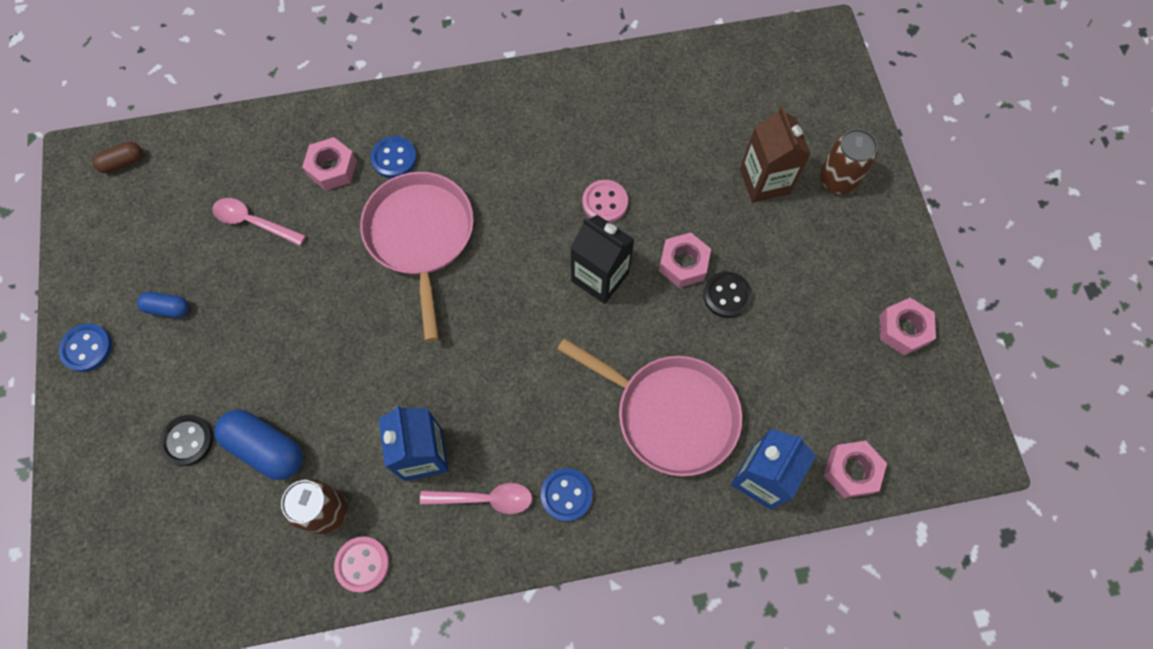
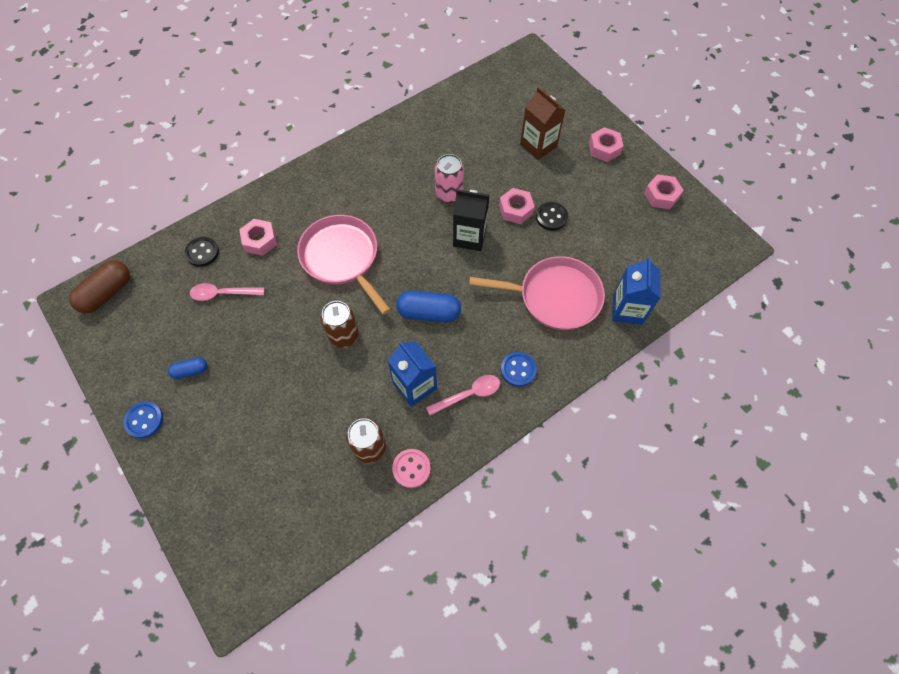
camera: 25 degrees left, 5 degrees down
brown capsule [93,142,142,173] -> brown capsule [69,260,130,313], size x1.79
black button [159,415,214,466] -> black button moved to [184,237,219,267]
blue capsule [214,410,303,480] -> blue capsule moved to [396,291,461,322]
blue button [371,136,417,178] -> none
pink button [582,180,628,223] -> pink can [435,154,464,203]
brown can [820,129,878,194] -> brown can moved to [321,301,359,348]
pink nut [824,441,887,498] -> pink nut moved to [589,127,623,162]

